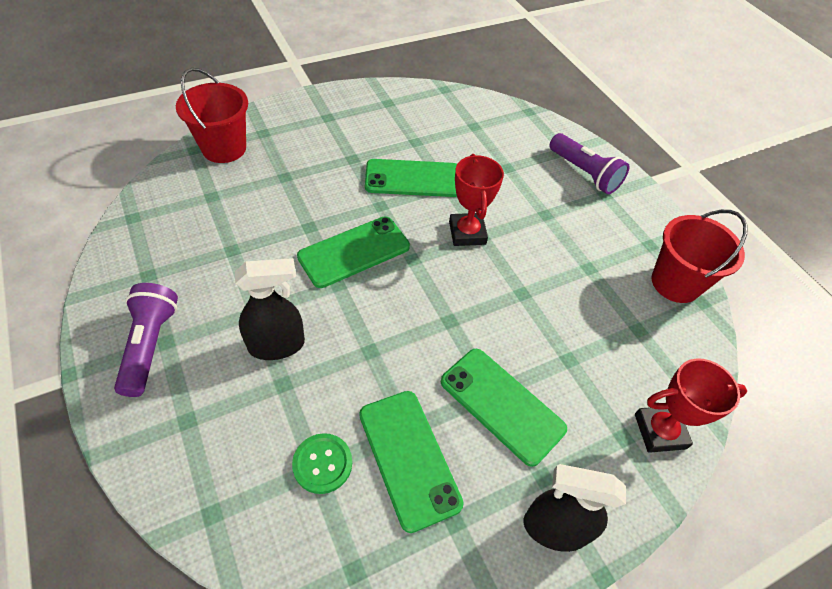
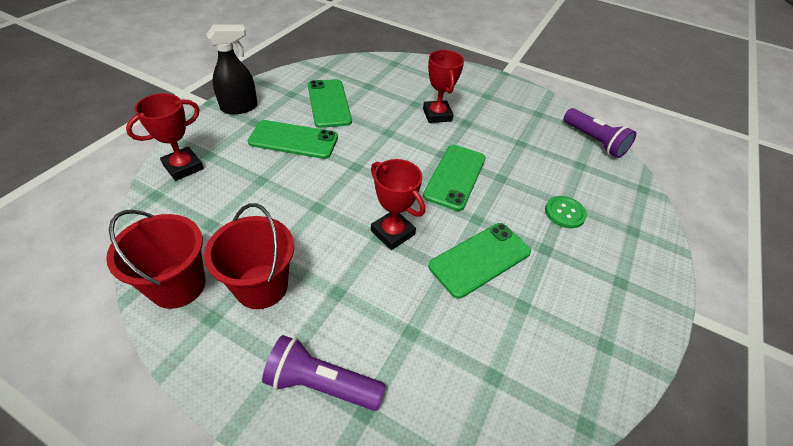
camera: 145 degrees right, 5 degrees down
purple flashlight [114,283,178,397] -> purple flashlight moved to [564,108,636,158]
red bucket [176,68,248,163] -> red bucket moved to [204,203,294,309]
black spray bottle [235,258,305,360] -> red trophy [423,50,464,123]
green button [292,433,352,494] -> green button moved to [545,196,587,228]
green phone [359,391,464,533] -> green phone turned 45 degrees clockwise [308,79,352,128]

